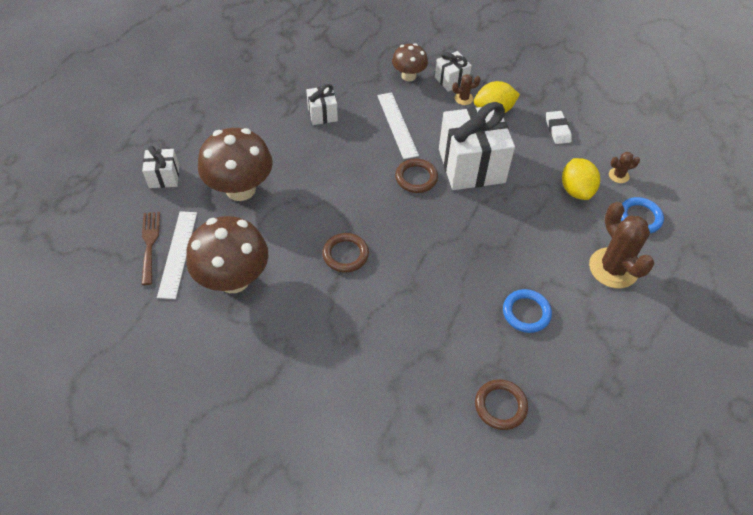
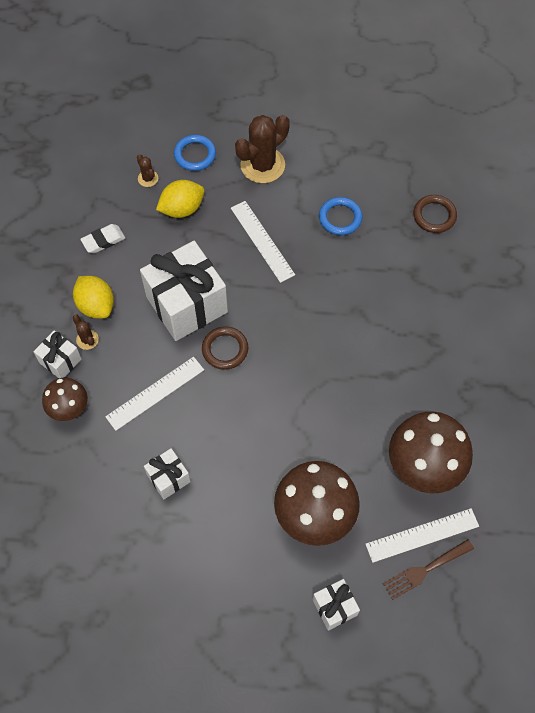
camera: 110 degrees left, 10 degrees up
brown ring [322,233,369,273] -> none
none -> white ruler [231,201,295,283]

